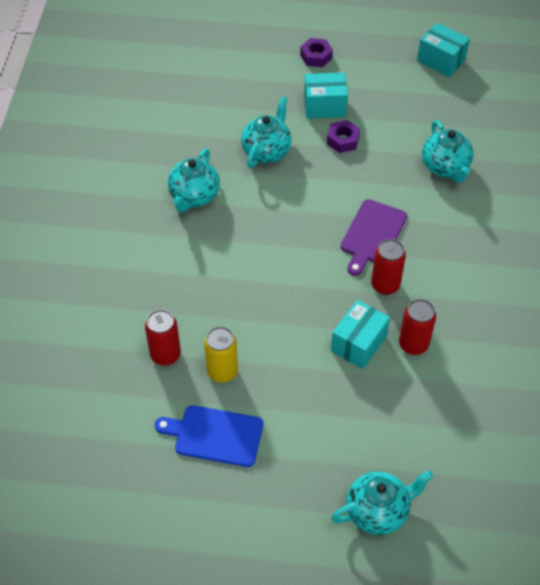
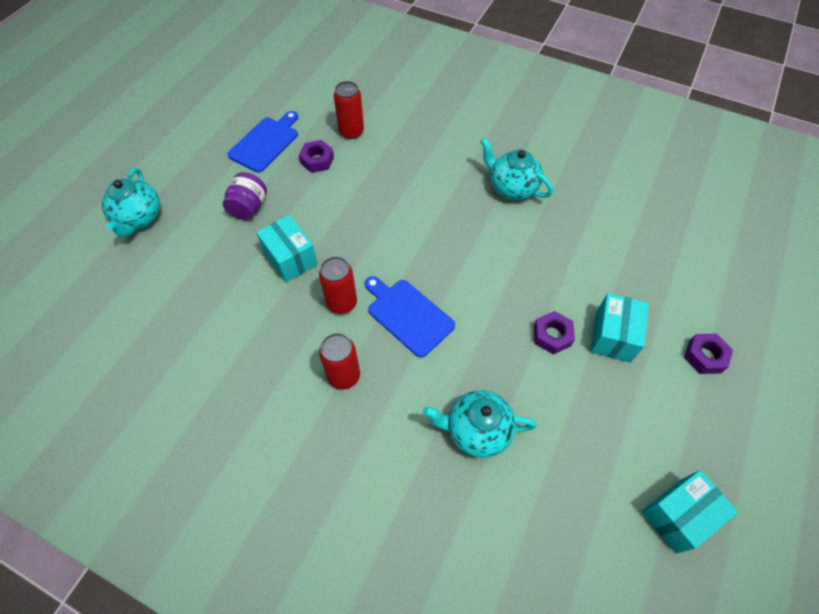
camera: 110 degrees right, 5 degrees up
yellow can [204,326,238,382] -> purple nut [299,140,334,173]
turquoise teapot [241,96,292,168] -> none
purple cutting board [341,199,407,276] -> blue cutting board [365,276,455,358]
red can [399,299,436,355] -> red can moved to [319,333,360,390]
none -> purple jar [223,172,267,220]

